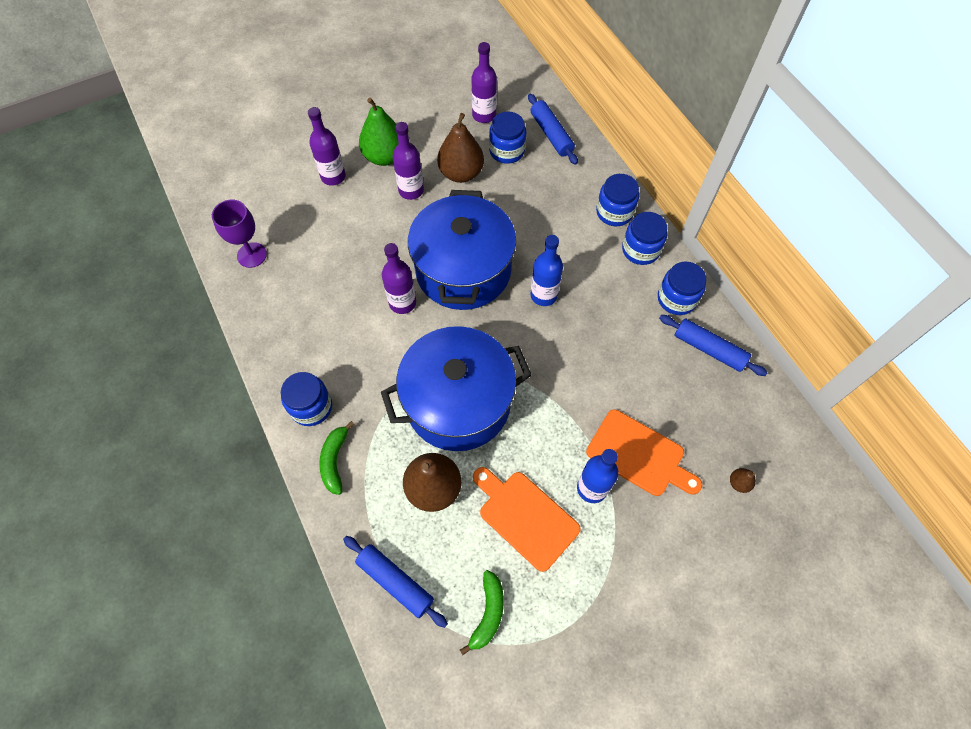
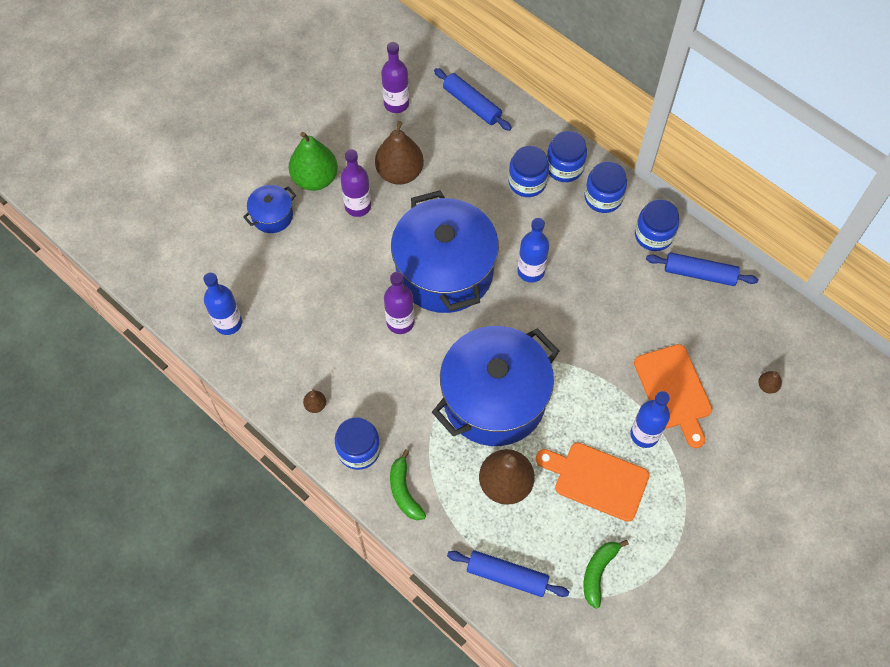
camera: 20 degrees left, 0 degrees up
purple goblet [212,200,267,268] -> blue bottle [203,272,242,335]
purple bottle [308,107,346,186] -> blue pot [243,185,296,233]
green banana [460,570,504,655] -> green banana turned 150 degrees counterclockwise [584,540,629,609]
blue jar [489,112,526,164] -> blue jar moved to [508,146,549,197]
orange cutting board [586,409,702,496] -> orange cutting board turned 60 degrees clockwise [634,344,712,448]
none -> brown pear [303,389,326,413]

